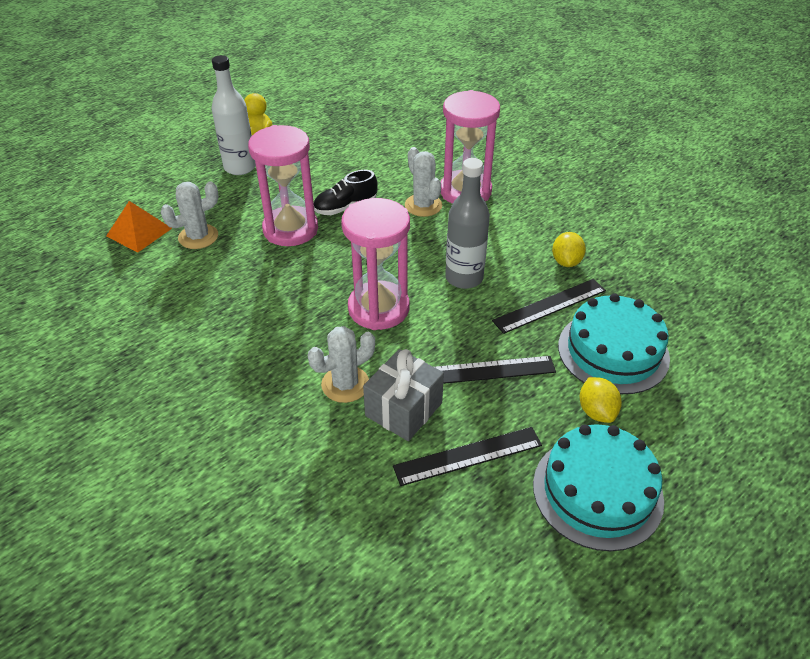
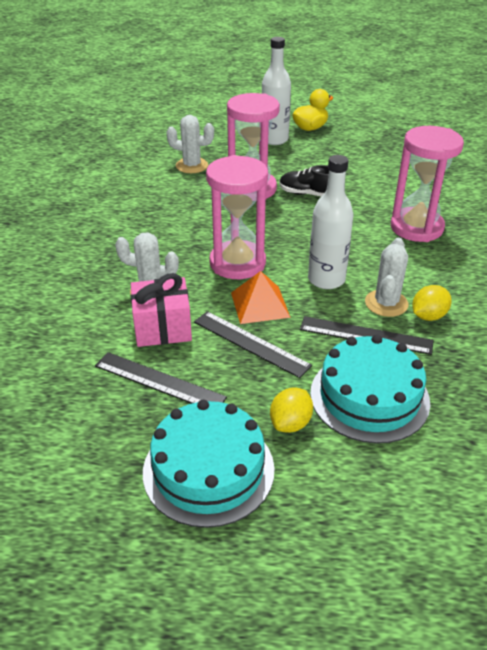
camera: 45 degrees right, 5 degrees down
orange pyramid [106,201,172,253] -> orange pyramid moved to [231,271,291,324]
grey gift [363,349,444,441] -> pink gift [131,273,192,347]
white cactus [405,147,442,217] -> white cactus moved to [365,238,408,317]
grey bottle [445,158,490,289] -> white bottle [308,155,354,289]

